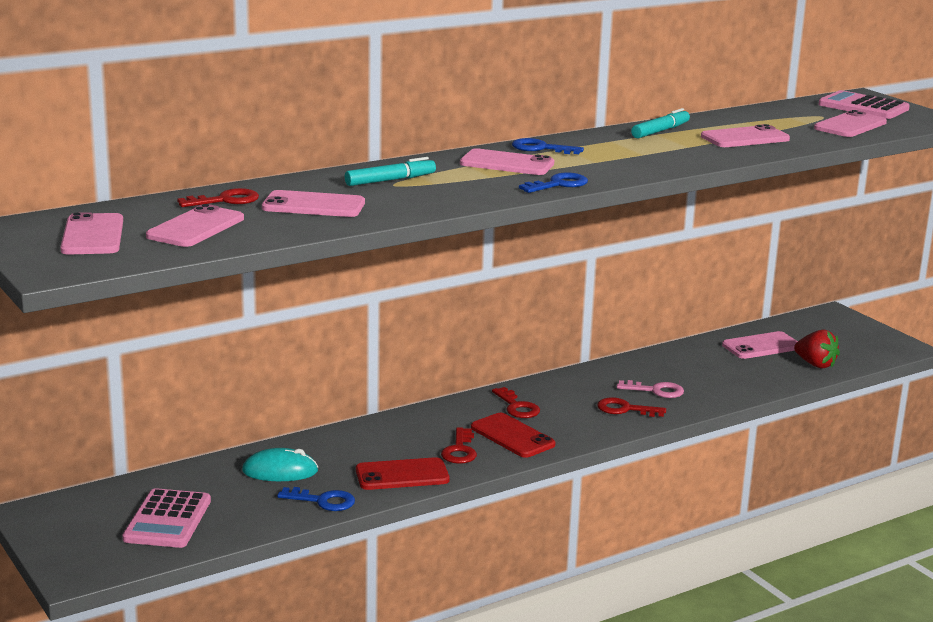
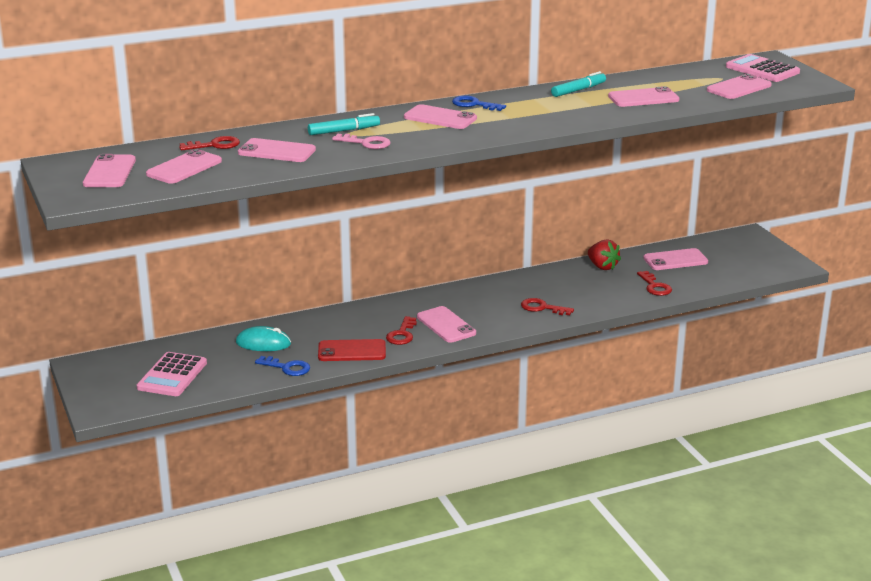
camera: 10 degrees right, 5 degrees up
red phone [471,413,555,458] -> pink phone [417,306,476,343]
red key [492,387,540,418] -> red key moved to [637,271,672,296]
blue key [519,172,588,193] -> none
pink key [617,380,684,398] -> pink key moved to [332,134,391,149]
red strawberry [794,330,840,369] -> red strawberry moved to [588,239,621,270]

